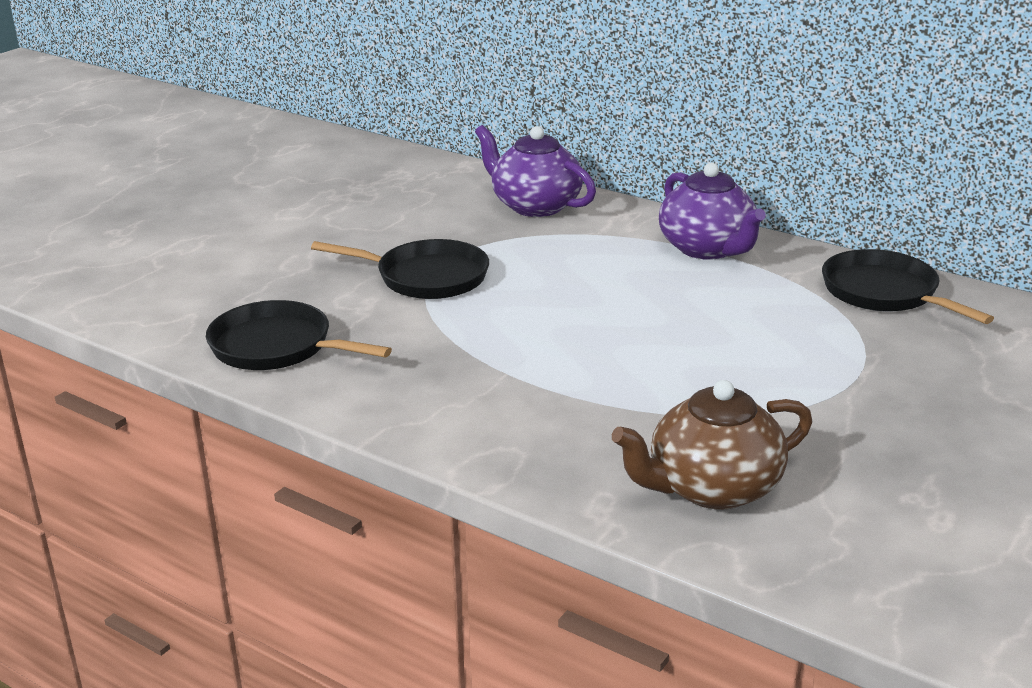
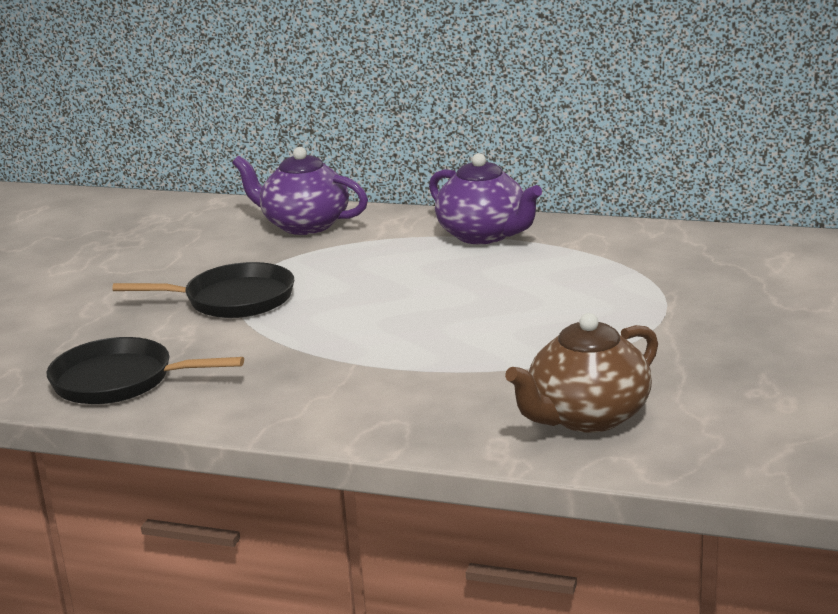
camera: 15 degrees left, 5 degrees down
black pan [822,249,994,324] -> none

